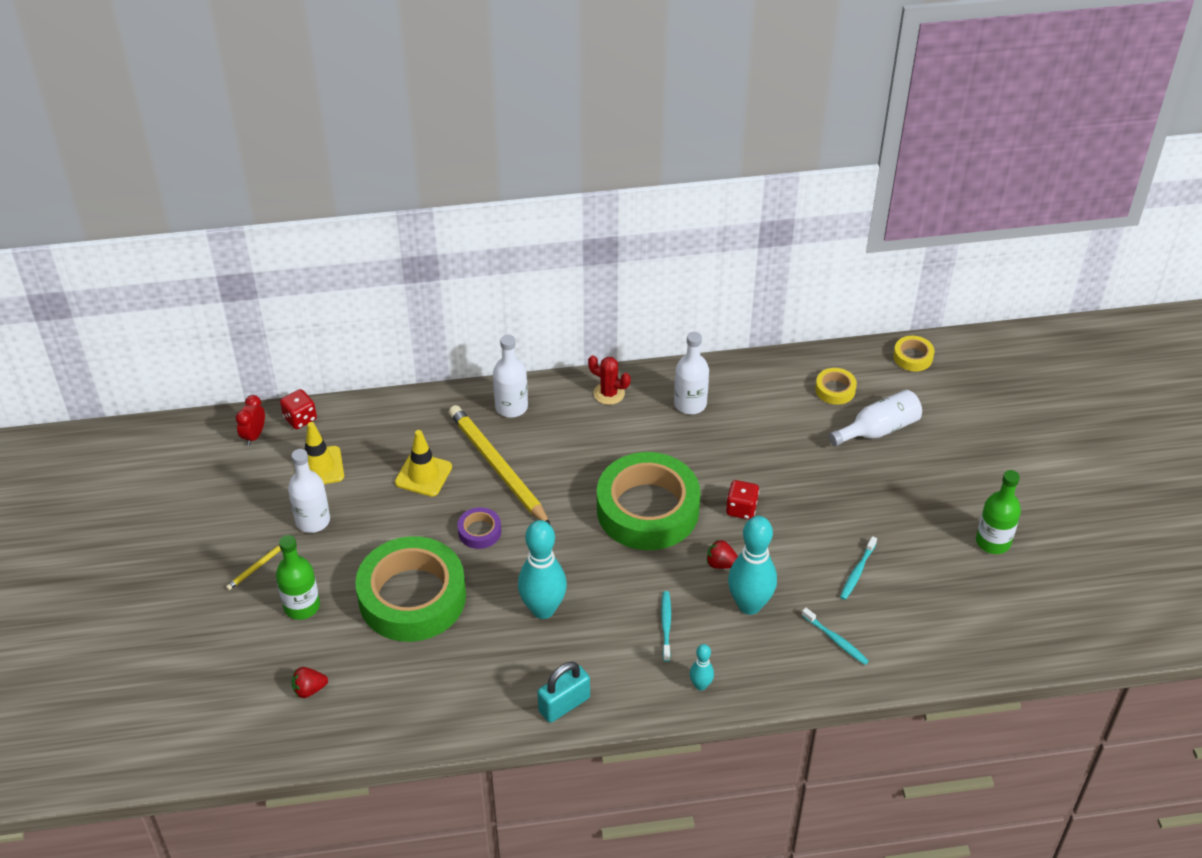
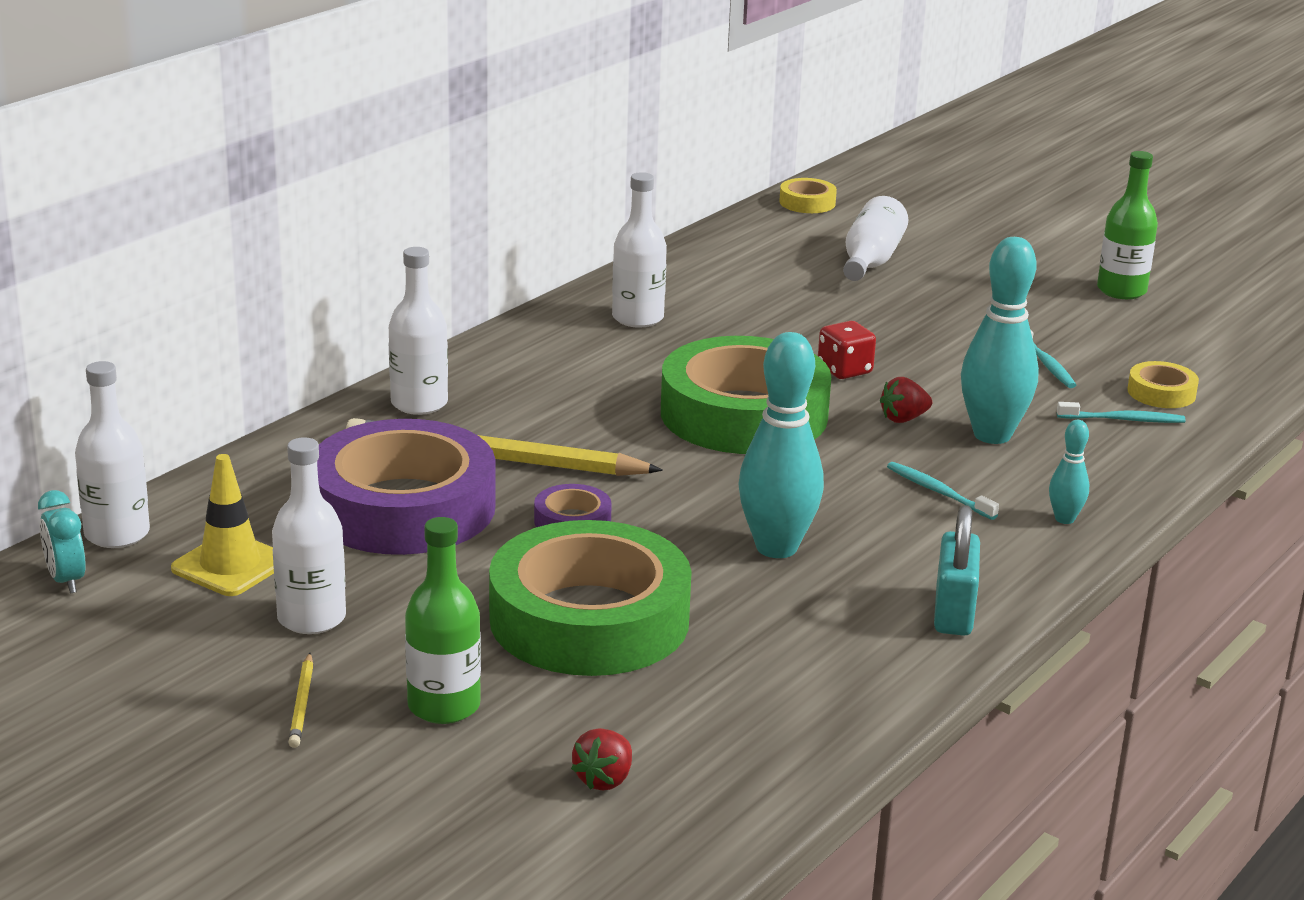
camera: 45 degrees left, 20 degrees down
red clock [236,395,265,446] -> turquoise clock [38,490,86,593]
red dice [280,389,317,429] -> white bottle [75,361,150,548]
yellow traffic cone [395,430,452,497] -> purple tape [317,419,496,555]
red cactus [588,355,631,405] -> none
yellow tape [815,368,857,405] -> yellow tape moved to [1127,361,1199,408]

